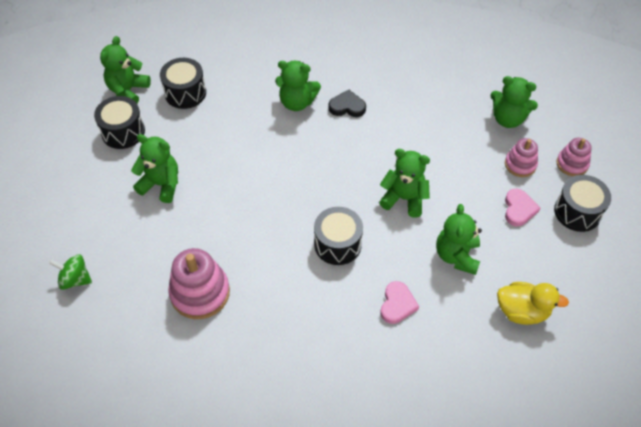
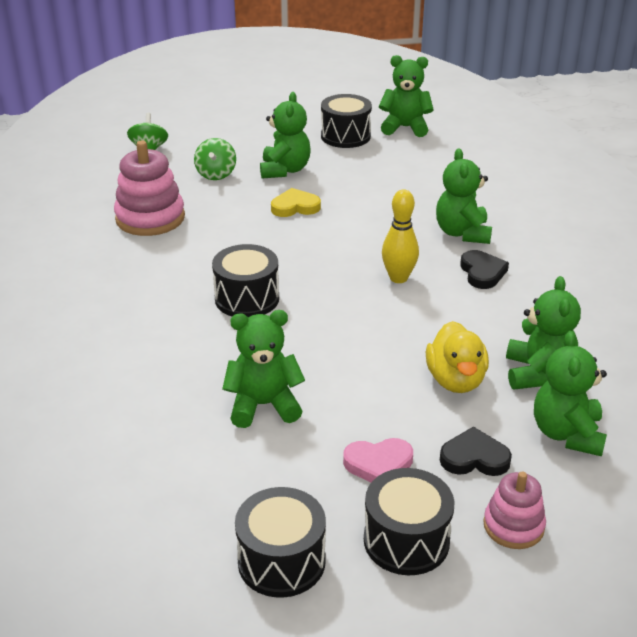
camera: 75 degrees right, 20 degrees down
black drum [160,58,206,109] -> black drum moved to [235,487,326,598]
green teddy bear [379,149,430,218] -> green teddy bear moved to [506,276,581,390]
pink heart [381,281,419,324] -> none
yellow duck [497,282,569,325] -> yellow duck moved to [426,321,489,393]
pink stacking toy [505,138,538,177] -> black heart [440,426,512,476]
none -> green spinning top [194,138,236,180]
none -> yellow heart [271,188,321,217]
none -> yellow bowling pin [382,189,419,283]

